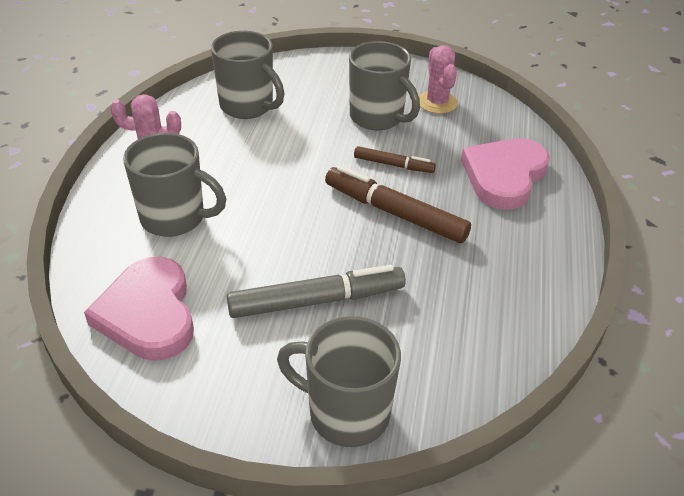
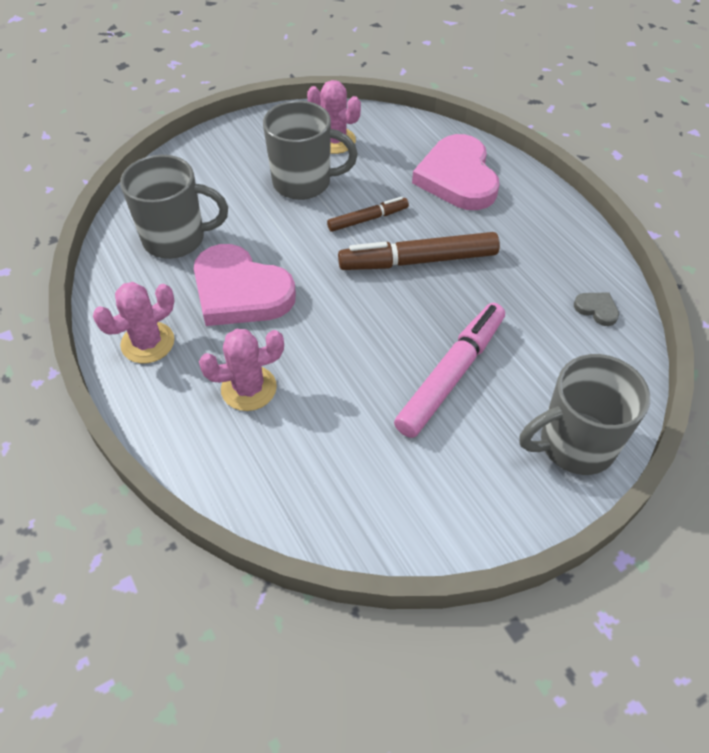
camera: 40 degrees left, 10 degrees up
pink heart [84,257,194,361] -> pink heart moved to [194,244,296,326]
grey mug [123,133,226,237] -> pink cactus [199,329,284,411]
grey marker [227,265,406,318] -> pink marker [394,303,505,438]
none -> grey heart [574,292,619,326]

